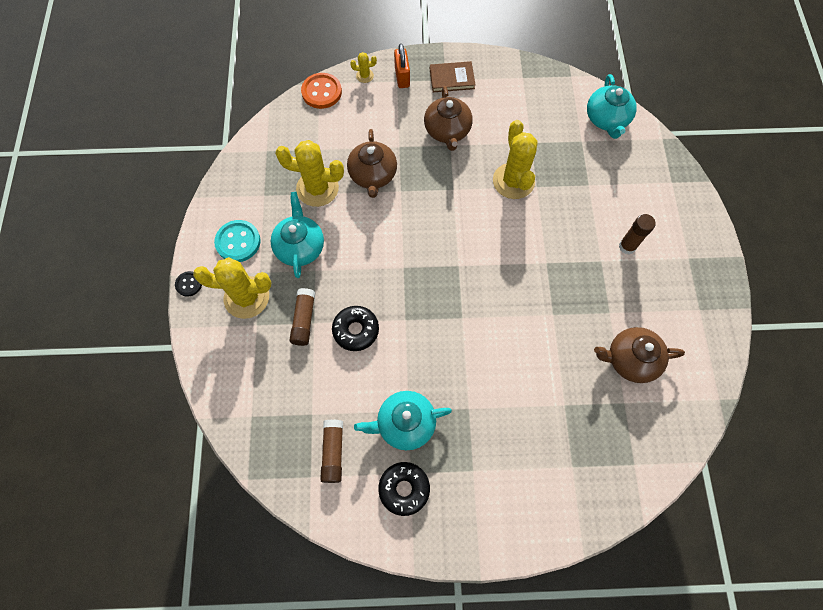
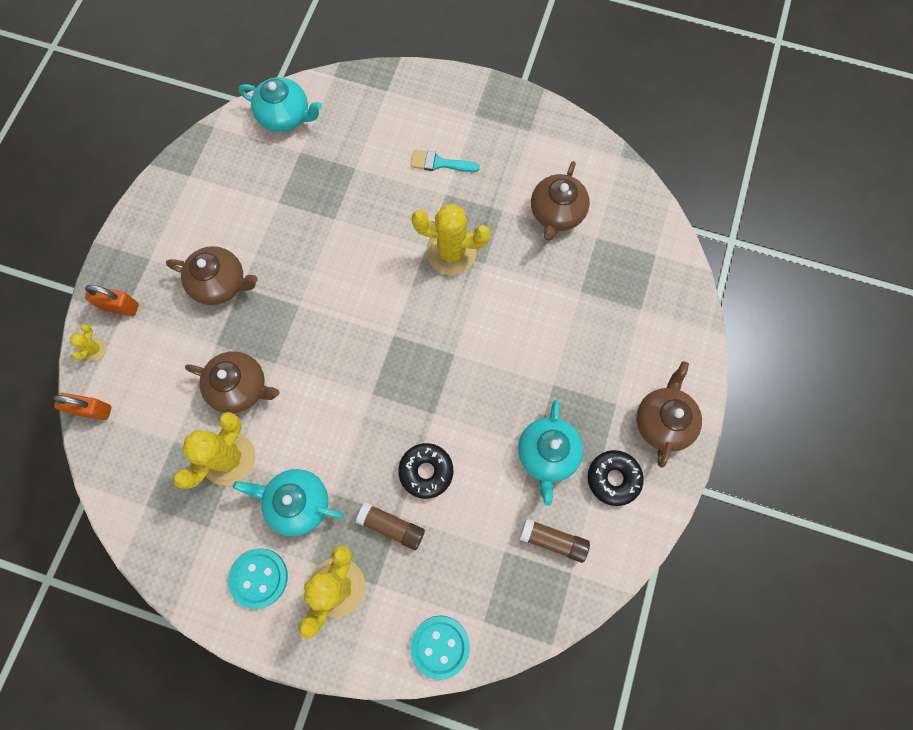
camera: 70 degrees left, 5 degrees up
black button [175,271,202,297] -> none
orange button [301,73,342,109] -> orange padlock [53,393,112,420]
brown book [430,61,475,92] -> none
yellow cactus [493,120,538,199] -> yellow cactus moved to [411,203,490,275]
brown glue stick [619,214,656,254] -> turquoise brush [410,150,480,172]
none -> turquoise button [410,616,470,680]
none -> brown teapot [636,361,702,468]

